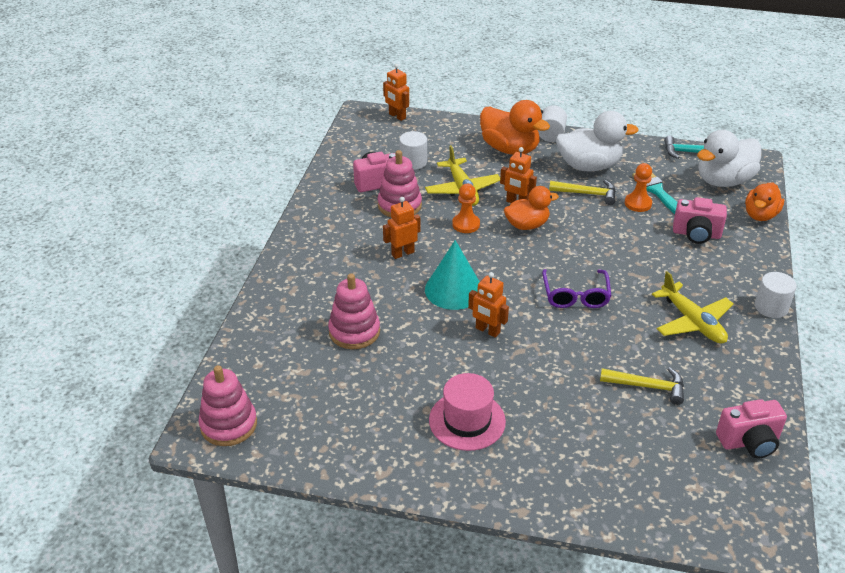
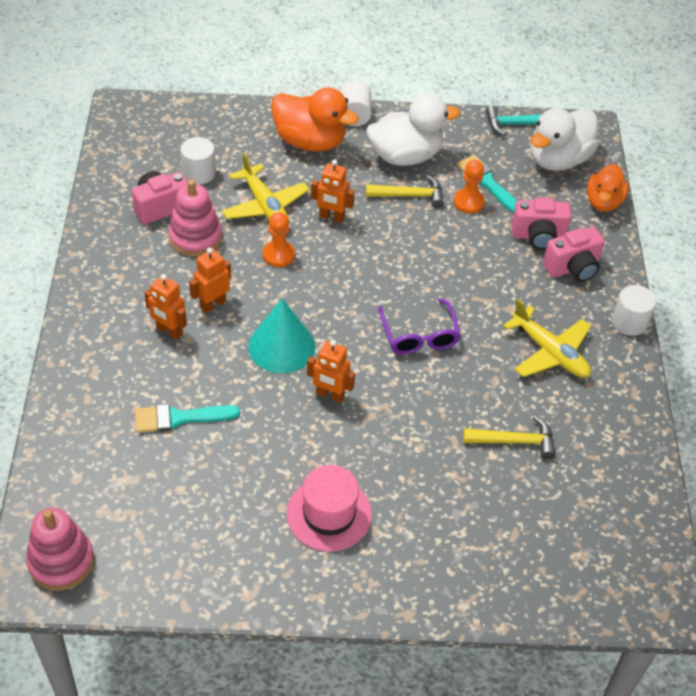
camera: 15 degrees left, 10 degrees up
pink stacking toy [328,273,380,349] -> turquoise brush [135,404,240,433]
orange robot [383,64,409,121] -> orange robot moved to [144,274,187,340]
orange duck [504,186,559,230] -> none
pink camera [716,399,787,459] -> pink camera moved to [543,227,605,282]

